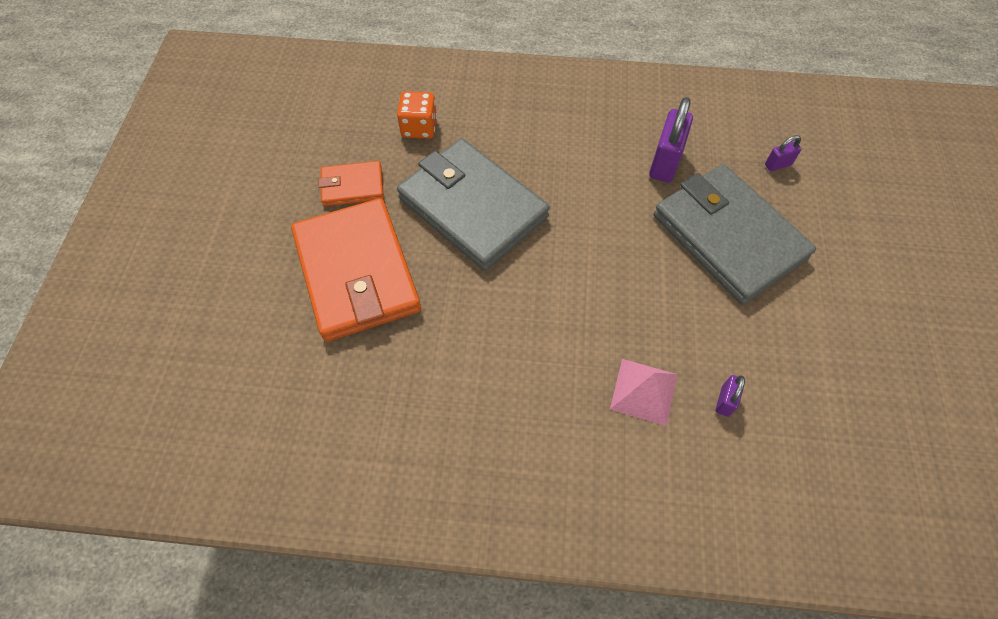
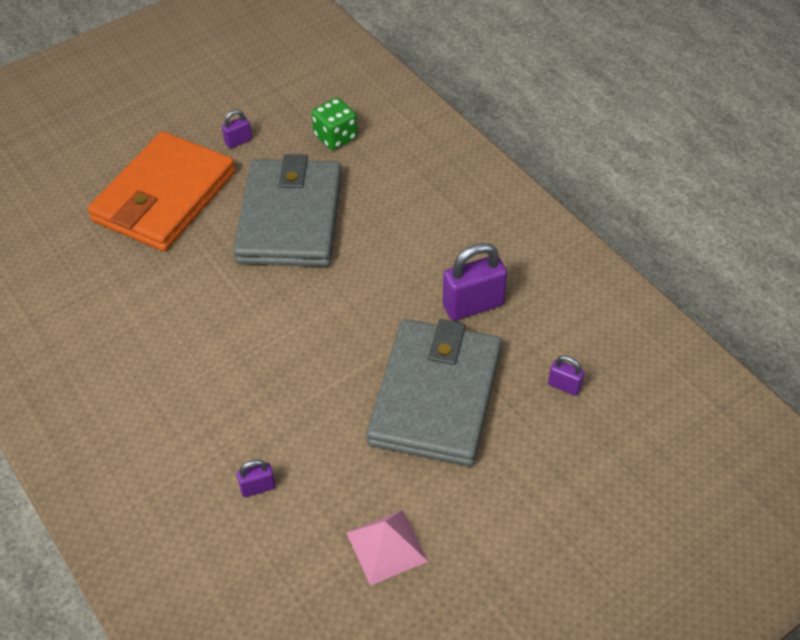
camera: 50 degrees right, 10 degrees down
orange wallet [319,161,384,206] -> purple padlock [222,110,252,149]
orange dice [397,91,437,139] -> green dice [311,98,358,150]
pink pyramid [610,359,677,426] -> pink pyramid moved to [347,510,428,586]

